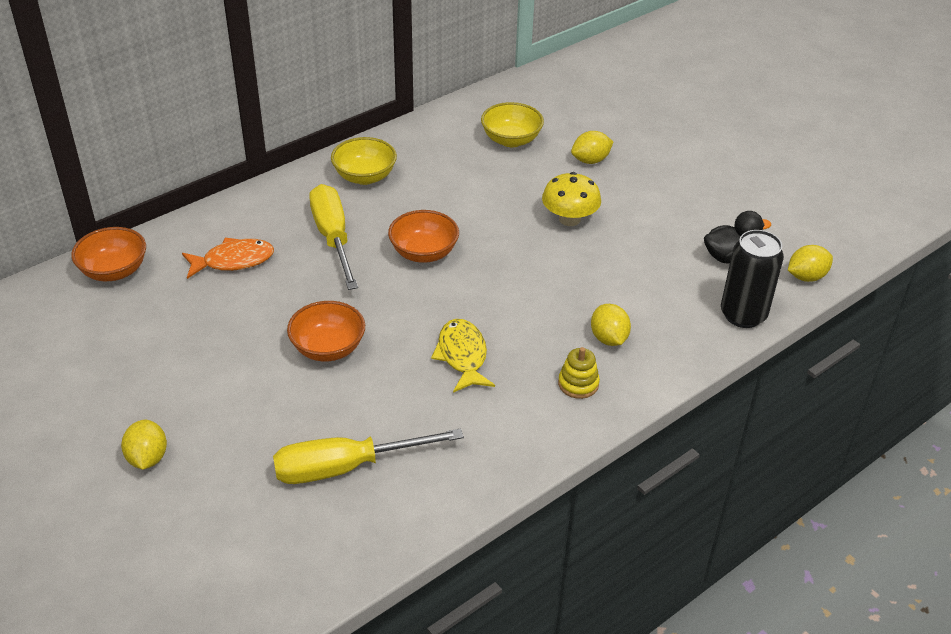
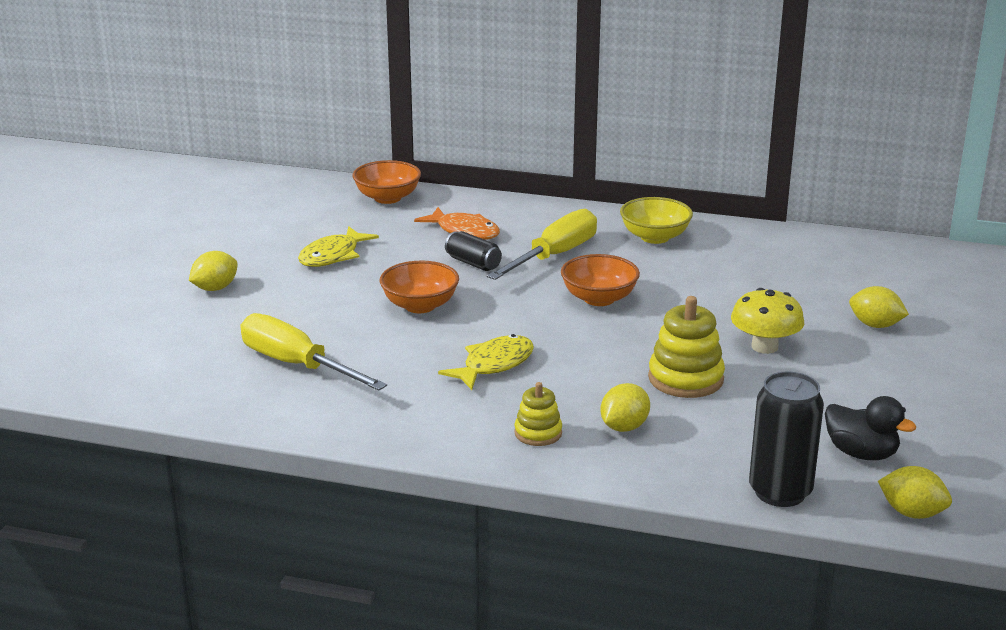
camera: 55 degrees right, 15 degrees down
yellow bowl [481,102,544,147] -> none
none -> yellow fish [298,226,379,267]
none -> black can [445,231,502,271]
none -> yellow stacking toy [648,296,725,398]

